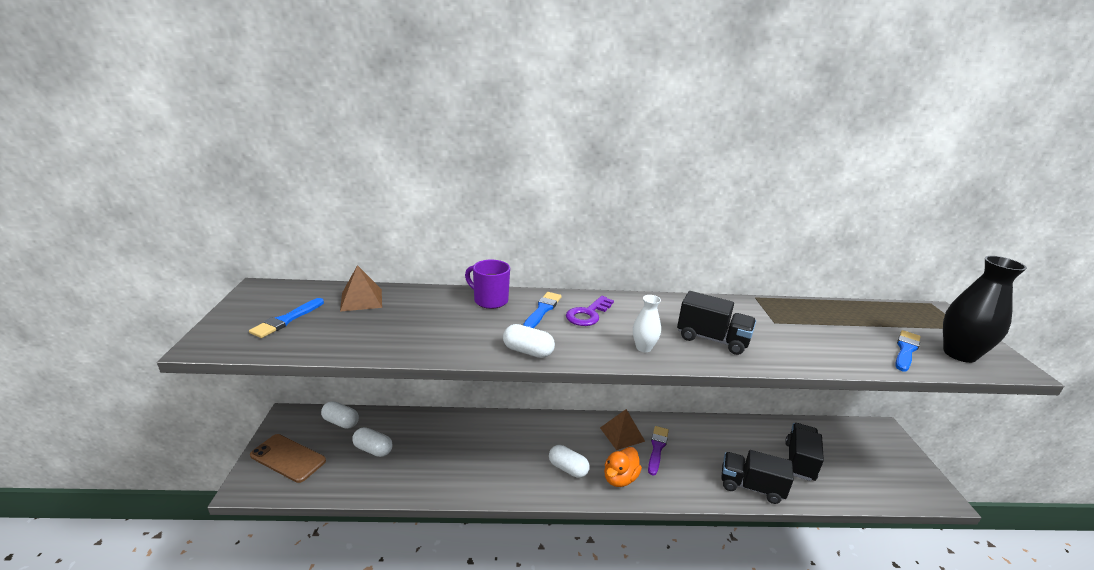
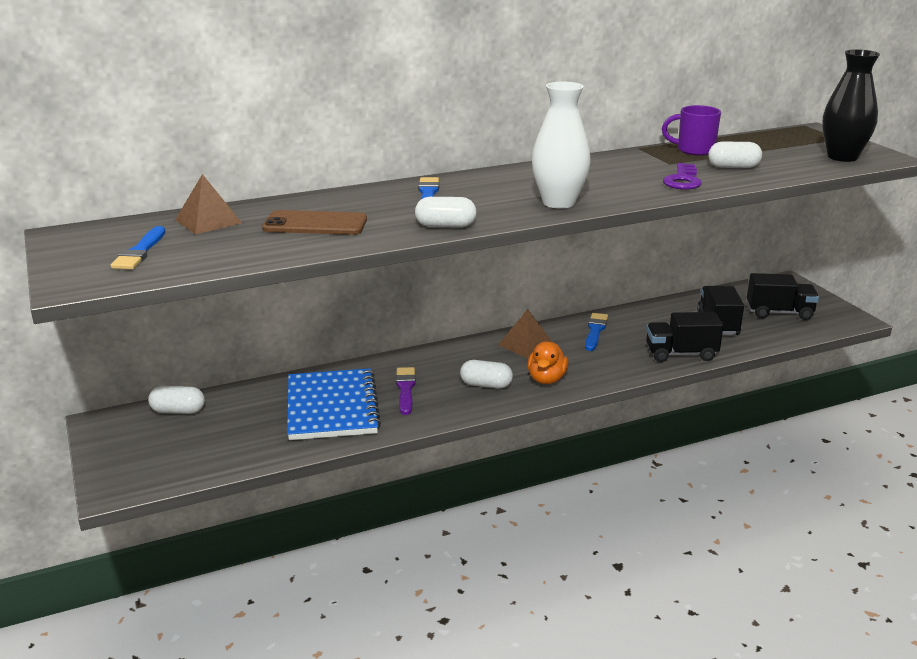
camera: 20 degrees left, 0 degrees up
brown phone [250,434,326,483] -> brown phone moved to [262,210,367,235]
white capsule [352,427,393,457] -> white capsule moved to [708,141,762,168]
purple mug [465,259,510,309] -> purple mug moved to [662,105,721,156]
purple key [566,296,614,326] -> purple key moved to [663,163,702,190]
white vase [633,295,661,352] -> white vase [532,82,591,209], size x1.88
purple brush [648,426,669,475] -> purple brush moved to [396,367,416,415]
black truck [677,291,756,355] -> black truck moved to [747,273,819,320]
blue brush [895,330,921,372] -> blue brush moved to [585,313,608,351]
none -> blue notebook [287,368,381,440]

